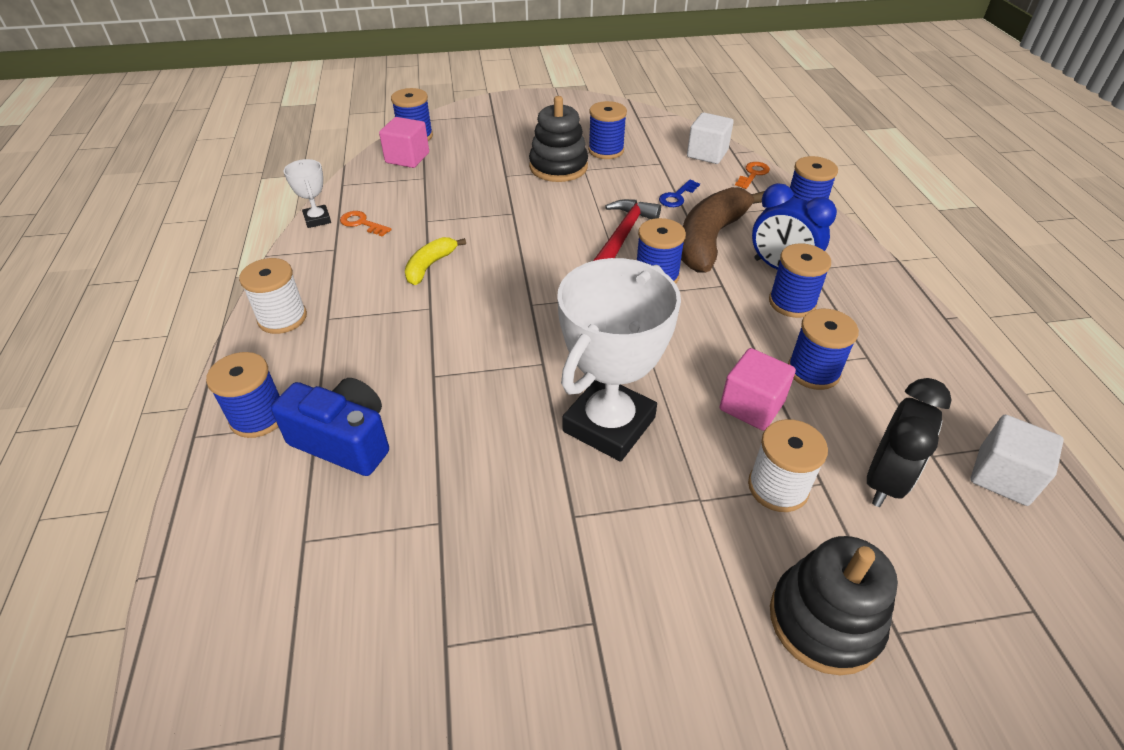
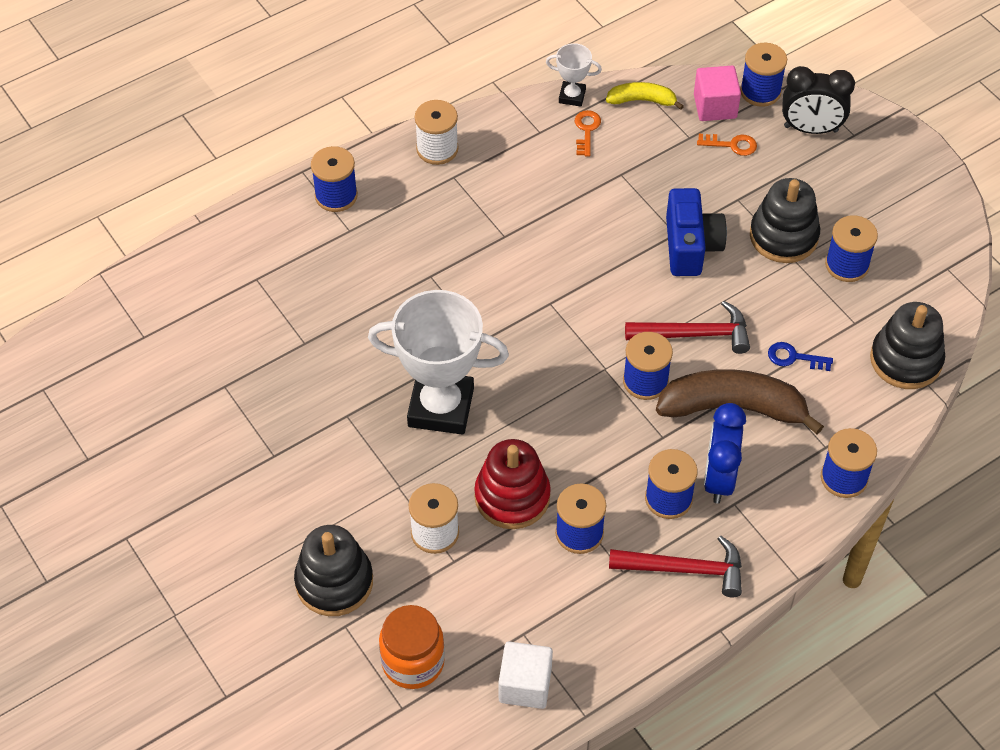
camera: 65 degrees right, 10 degrees up
blue camera [271,378,389,476] -> blue camera moved to [666,188,727,276]
white trophy [284,159,331,228] -> white trophy turned 60 degrees clockwise [546,43,602,107]
yellow banana [405,237,466,285] -> yellow banana moved to [606,82,684,110]
white cube [687,112,734,164] -> black stacking toy [870,302,945,389]
pink cube [720,348,796,431] -> red stacking toy [474,439,551,529]
orange key [735,162,770,189] -> orange key moved to [697,134,757,156]
black clock [867,378,952,507] -> black clock moved to [782,66,855,134]
none -> orange jar [379,605,445,689]
none -> red hammer [609,536,742,597]

